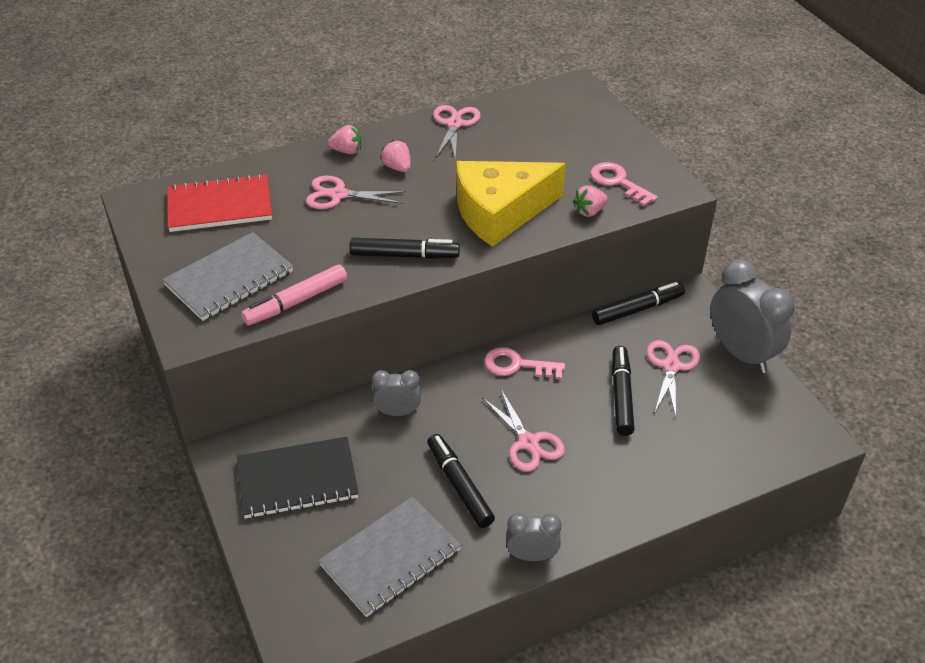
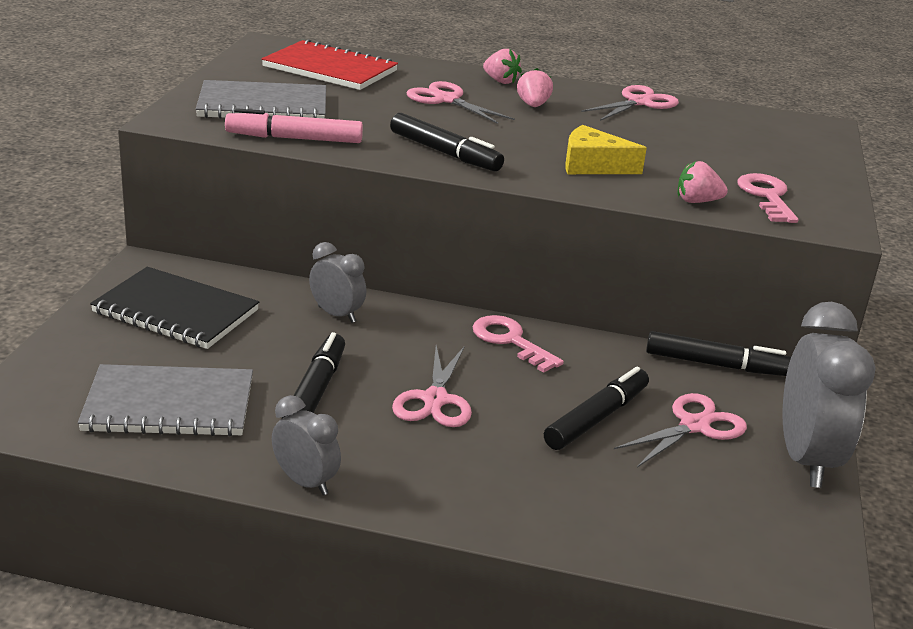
camera: 35 degrees right, 15 degrees down
yellow cheese [457,161,566,247] -> yellow cheese [565,125,647,174], size x0.54

